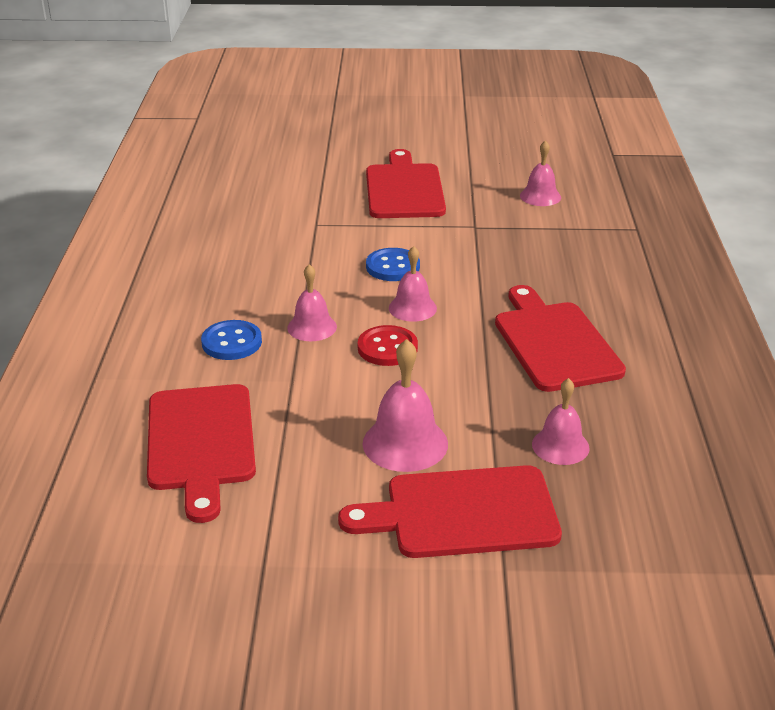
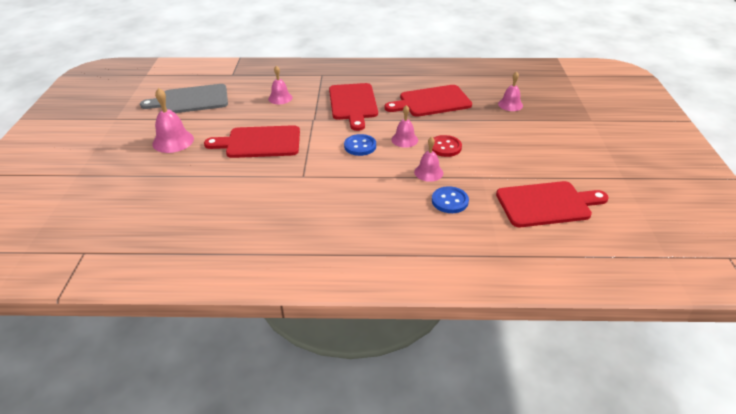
camera: 90 degrees left, 5 degrees up
red cutting board [338,465,562,558] -> red cutting board moved to [329,83,378,131]
pink bell [363,339,448,472] -> pink bell moved to [152,88,194,153]
none -> grey cutting board [140,84,228,113]

